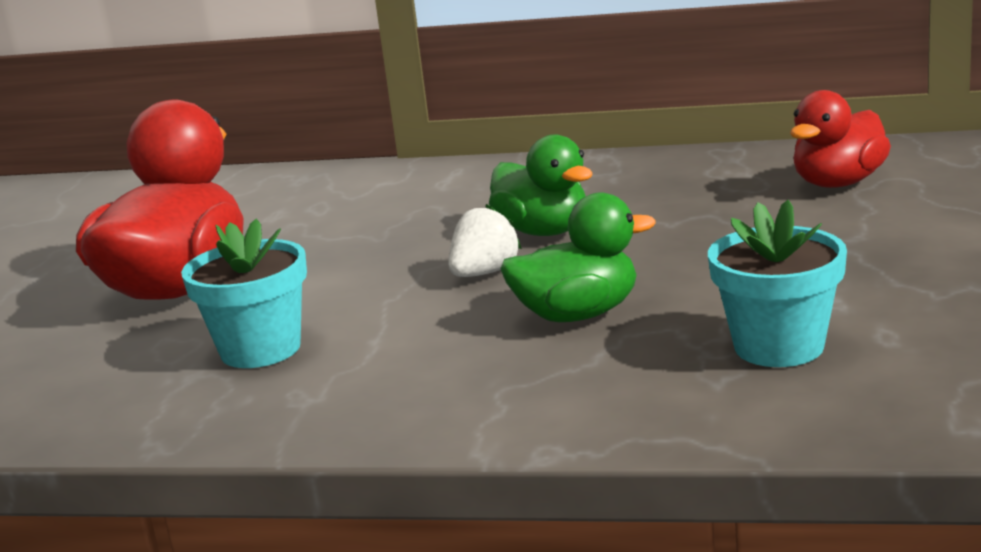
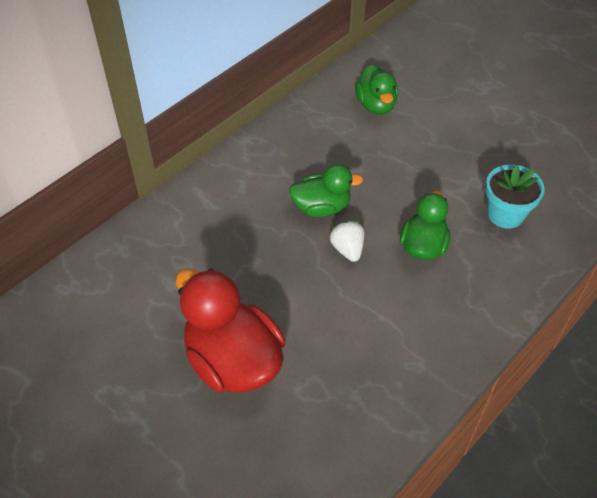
camera: 60 degrees left, 30 degrees up
turquoise flower pot [181,219,307,368] -> none
red duck [790,90,891,188] -> green duck [355,64,398,114]

